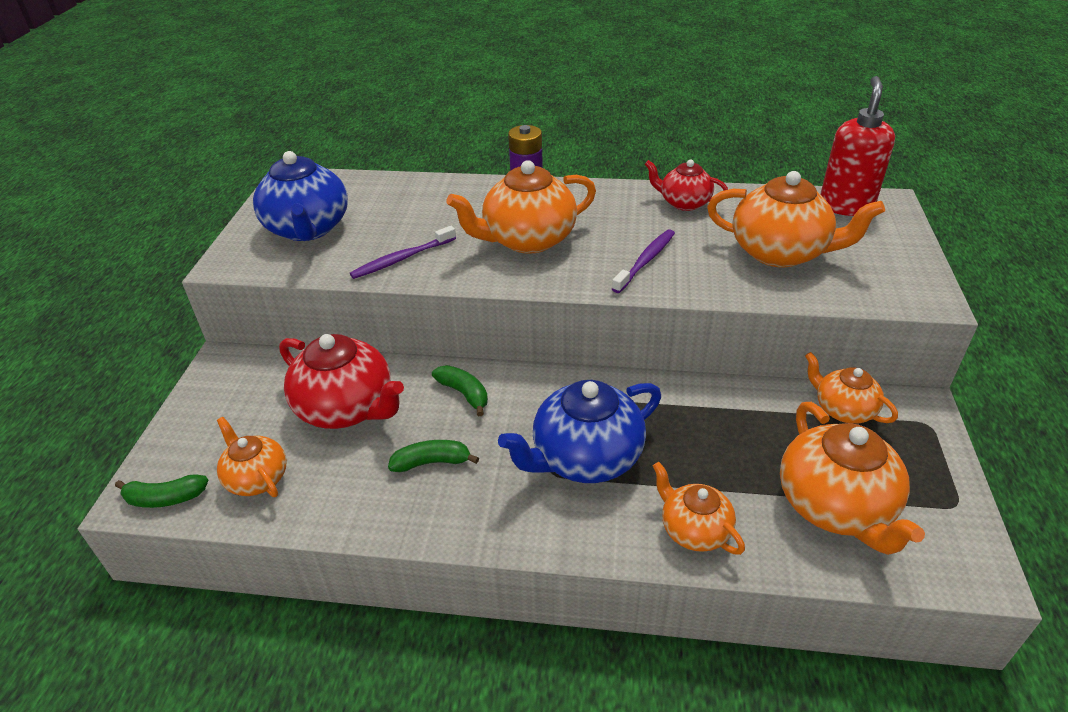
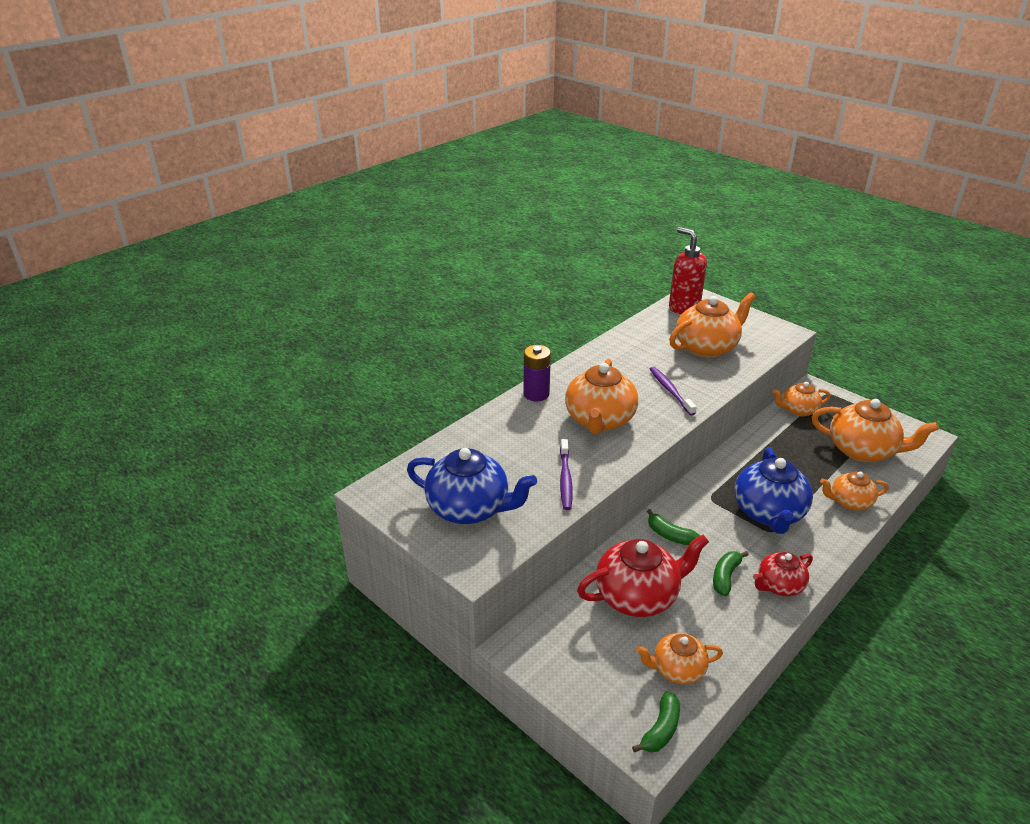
camera: 55 degrees left, 5 degrees down
green banana [432,365,488,416] -> green banana turned 135 degrees counterclockwise [647,509,700,545]
red teapot [645,160,728,211] -> red teapot moved to [753,552,813,597]

